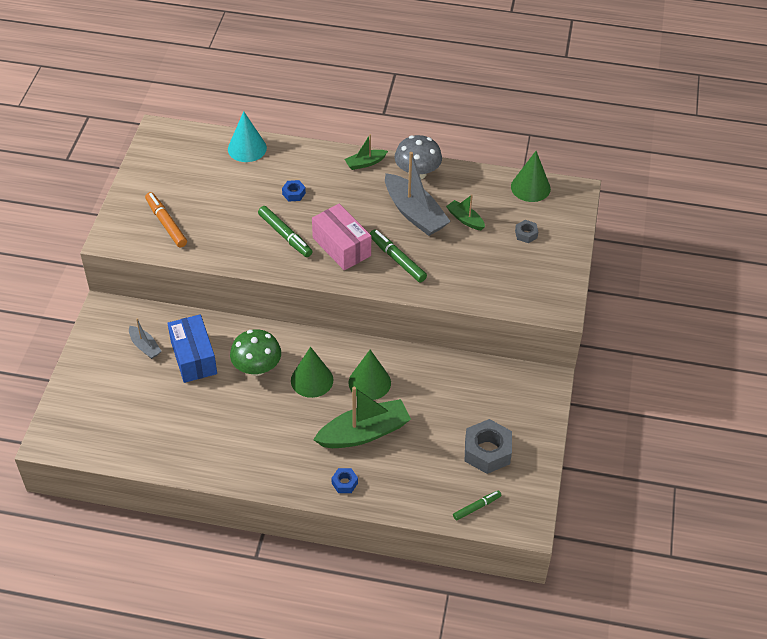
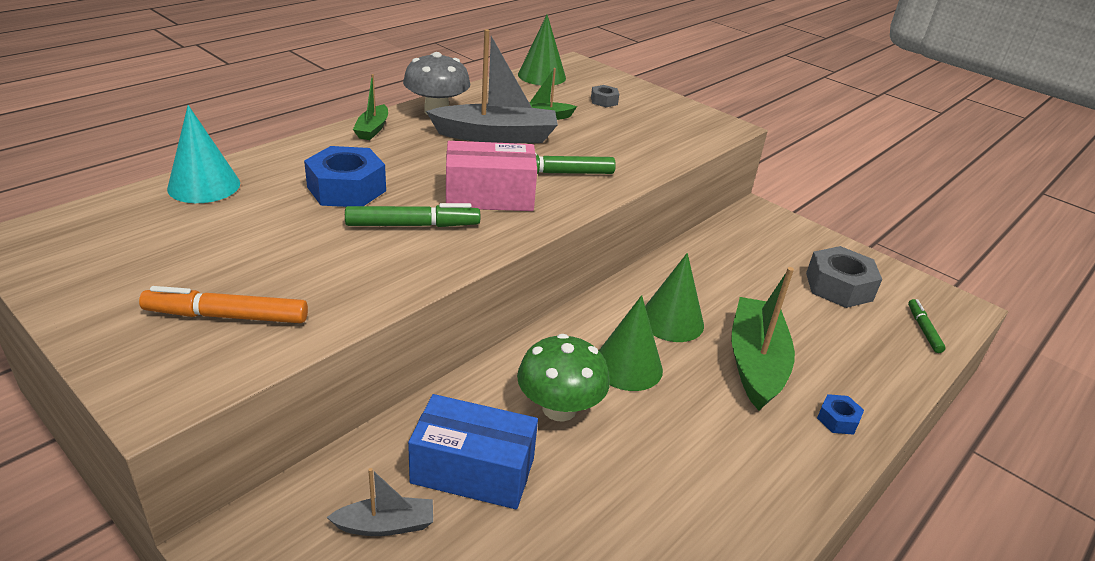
camera: 60 degrees left, 15 degrees down
blue nut [282,180,306,202] -> blue nut [304,146,386,207], size x2.02

